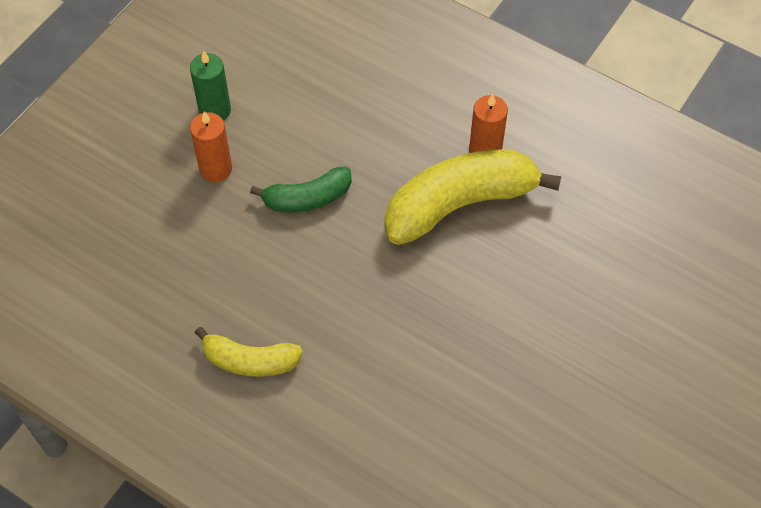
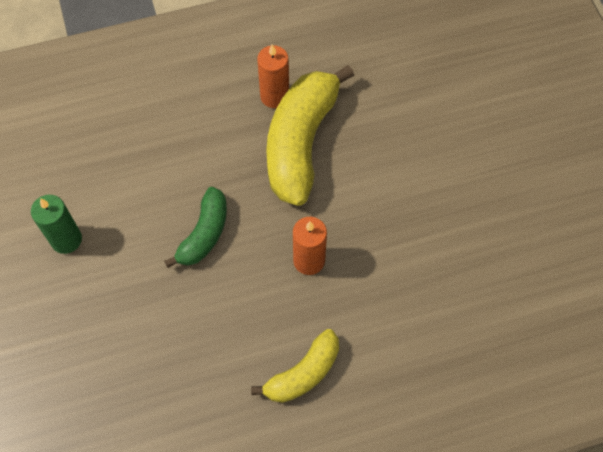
camera: 50 degrees left, 5 degrees up
orange candle [190,111,232,182] -> orange candle moved to [293,217,327,275]

